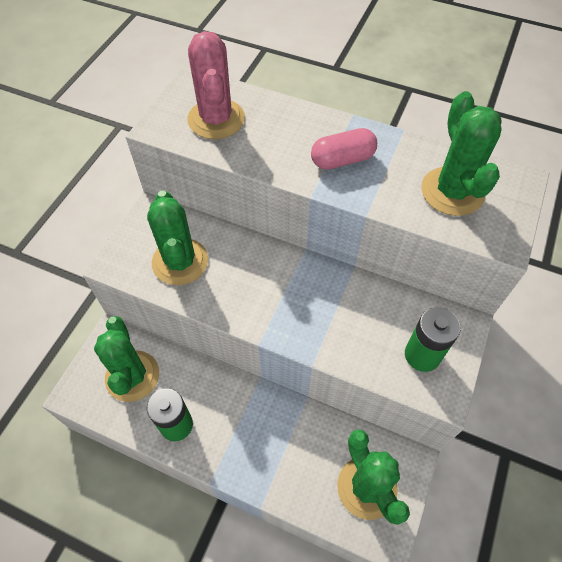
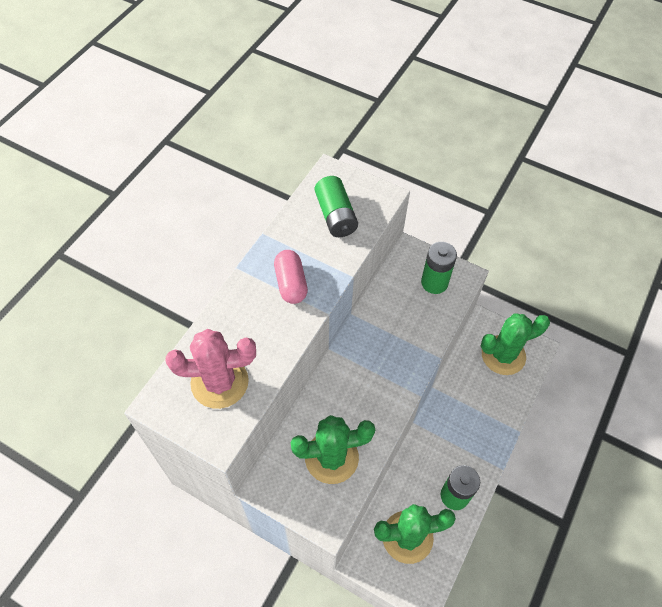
camera: 85 degrees left, 0 degrees up
green cactus [421,91,501,216] -> green battery [315,176,358,237]

